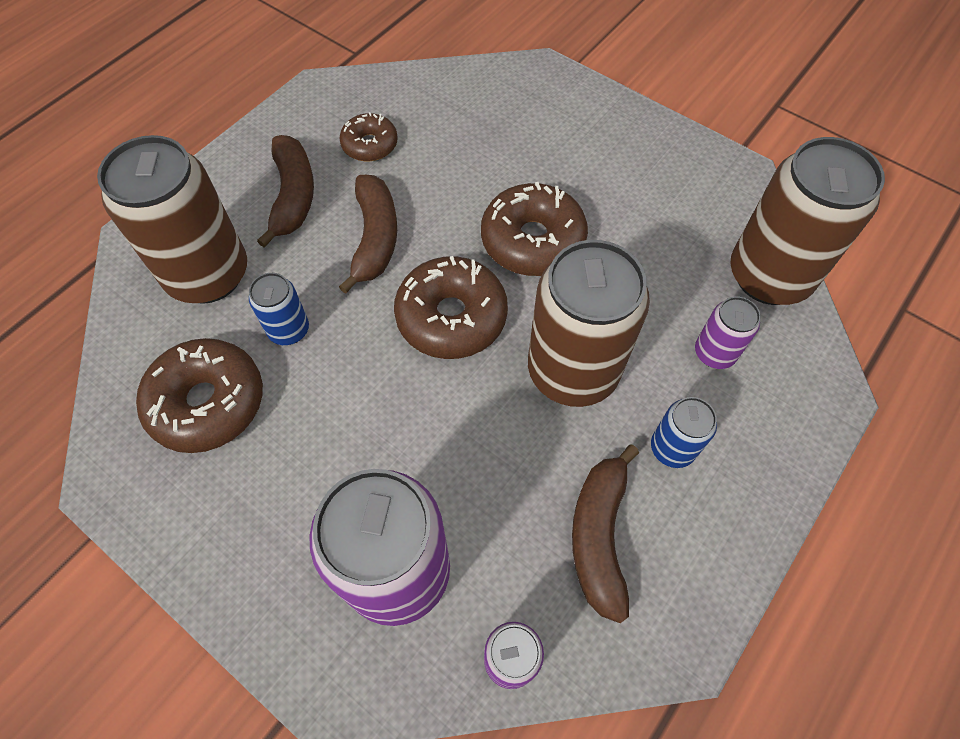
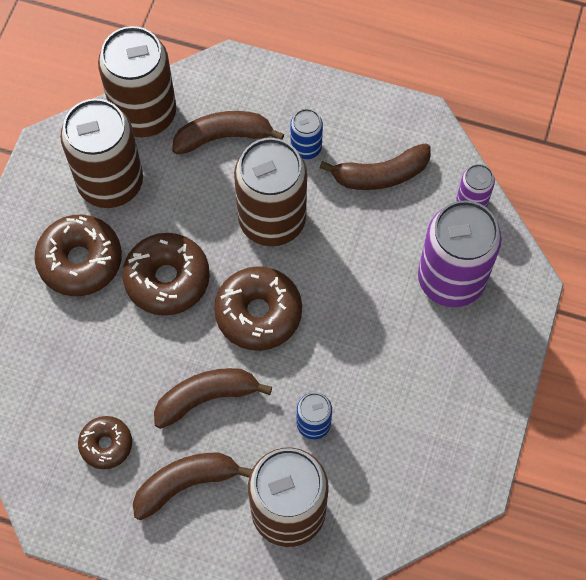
camera: 110 degrees left, 5 degrees up
brown donut [136,338,263,453] -> brown donut moved to [34,215,122,296]
purple can [695,296,761,369] -> brown banana [172,111,284,154]
none -> brown can [60,99,143,208]

